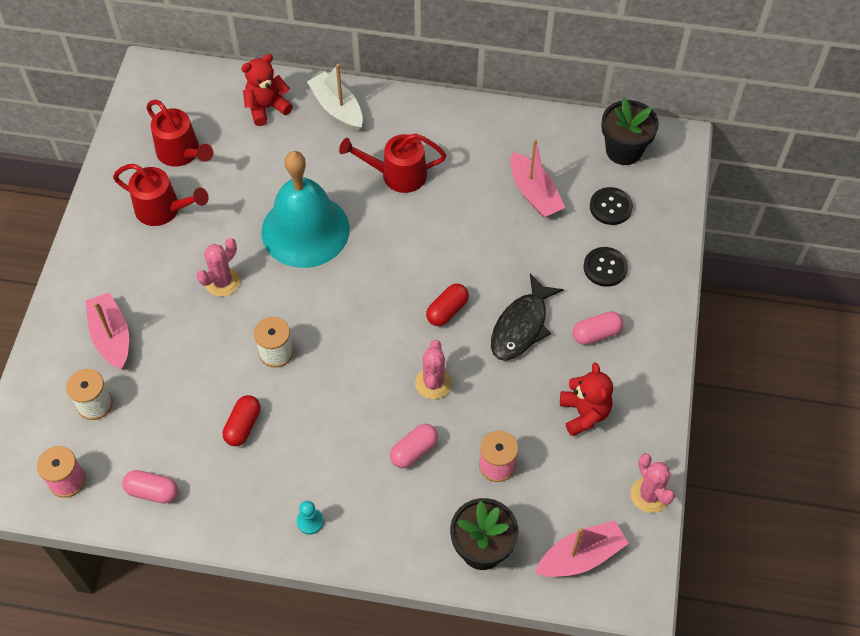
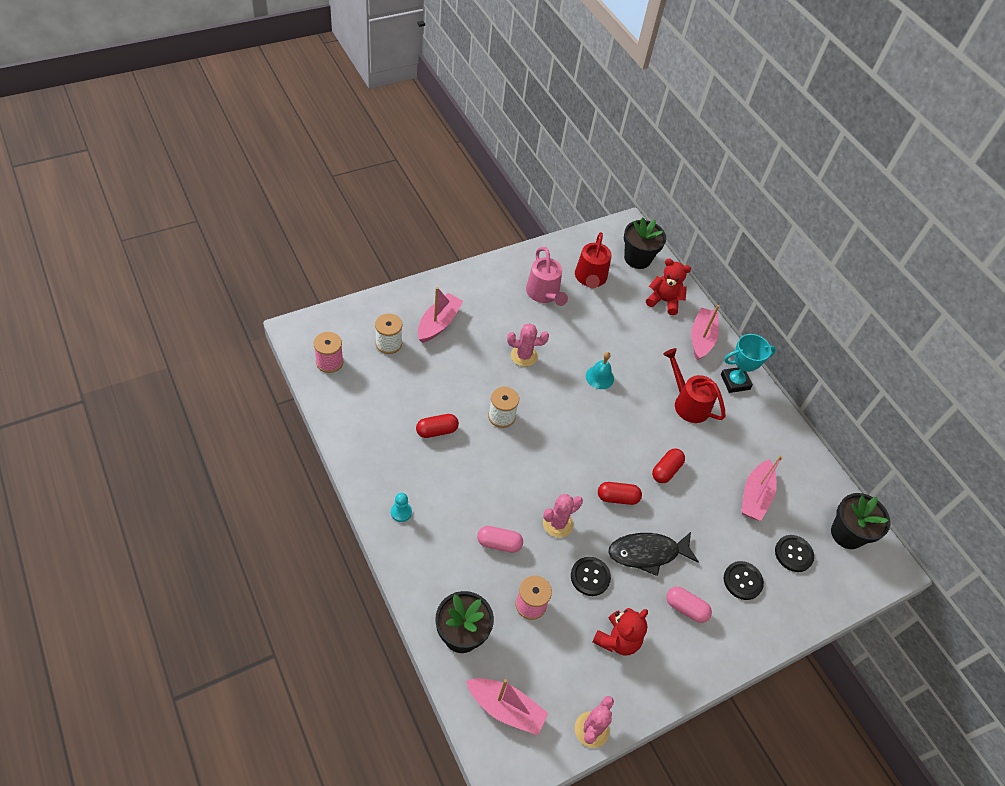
camera: 45 degrees right, 5 degrees down
red watering can [113,164,209,226] -> pink watering can [526,247,568,306]
pink capsule [122,470,178,504] -> none
turquoise bell [261,151,350,268] -> turquoise bell [586,352,614,389], size x0.41
white boat [307,64,363,131] -> pink boat [691,305,720,360]
none -> black button [571,557,611,596]
none -> black flower pot [624,217,666,269]
none -> red capsule [652,448,685,483]
none -> turquoise trophy [721,334,776,393]

